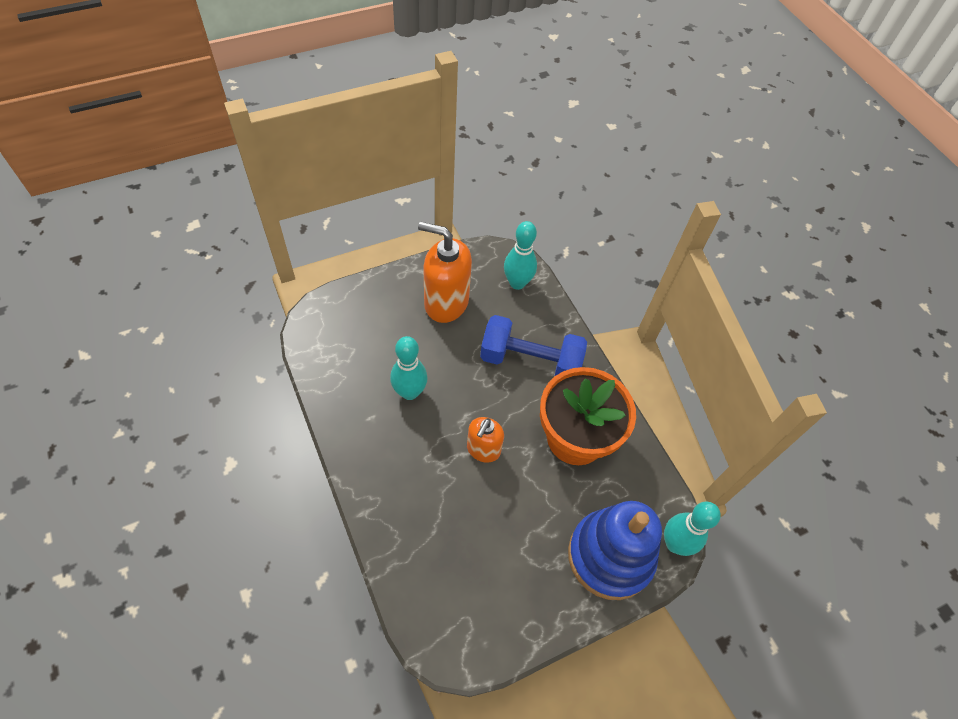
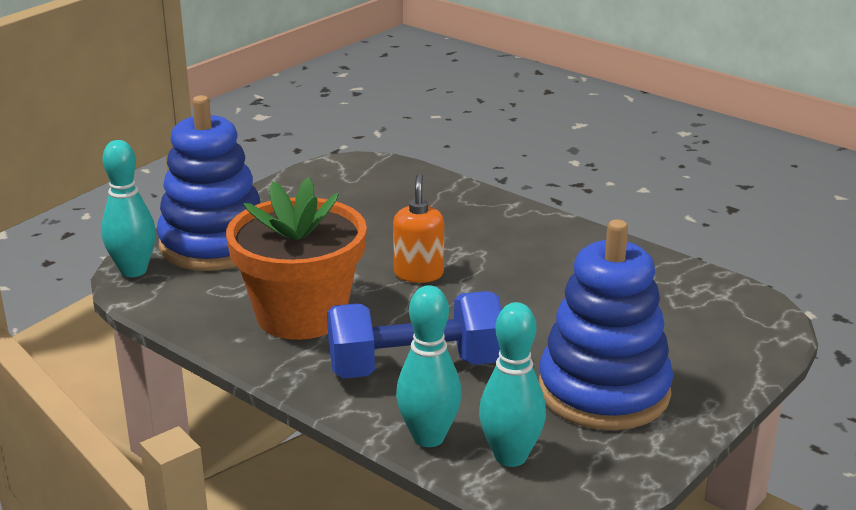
camera: 160 degrees right, 30 degrees down
turquoise bowling pin [390,336,428,400] -> turquoise bowling pin moved to [396,285,462,447]
orange soap dispenser [418,222,472,323] -> blue stacking toy [539,219,673,430]

